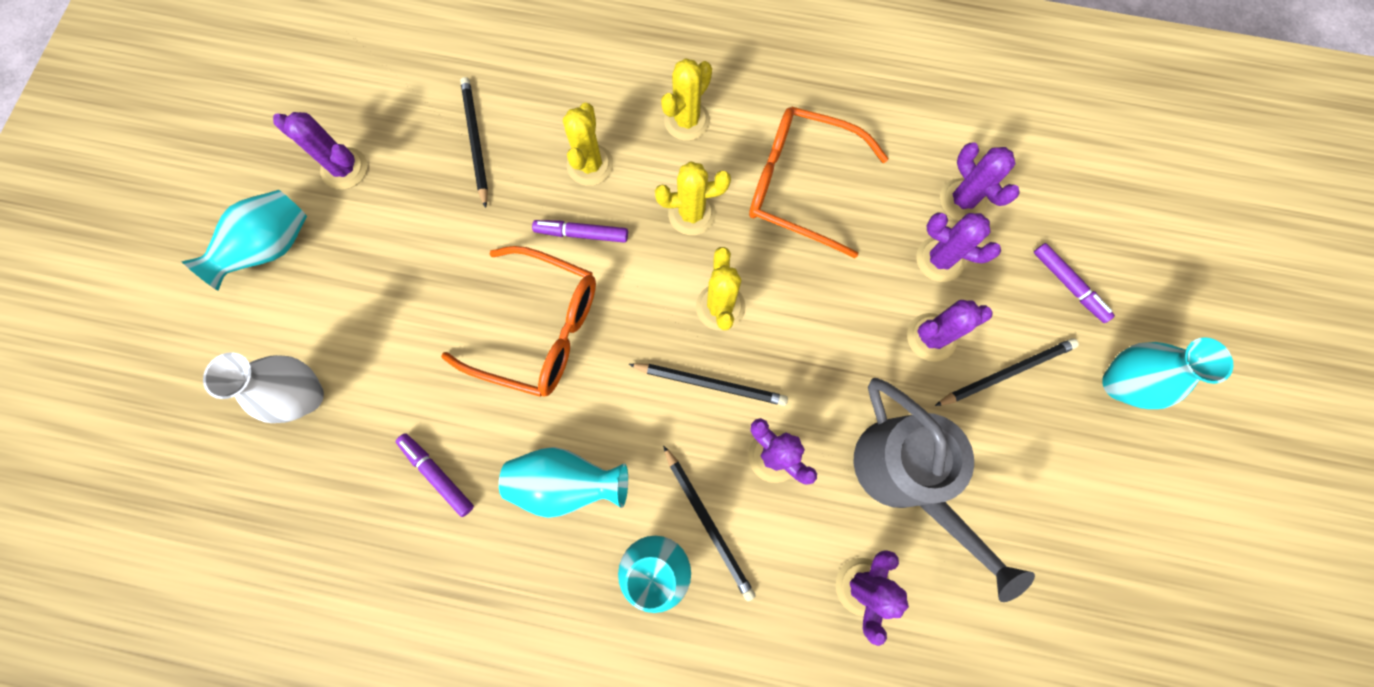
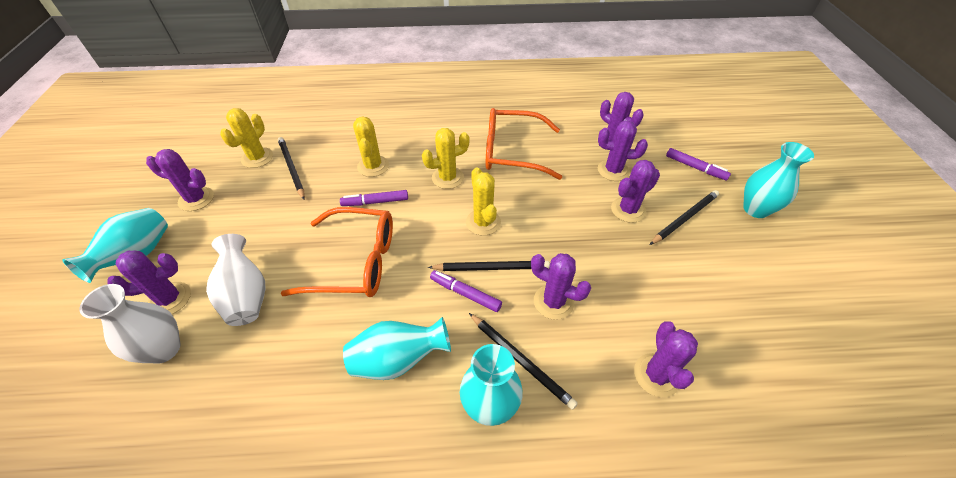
camera: 15 degrees left, 25 degrees down
purple marker [396,433,474,517] -> purple marker moved to [430,270,502,312]
yellow cactus [661,58,712,141] -> yellow cactus moved to [220,108,273,168]
grey watering can [854,378,1035,602] -> none
none -> purple cactus [107,251,191,314]
none -> white vase [206,234,265,326]

